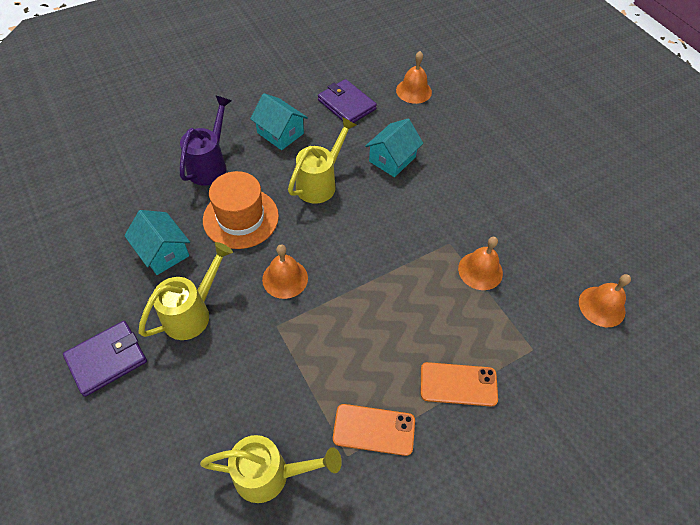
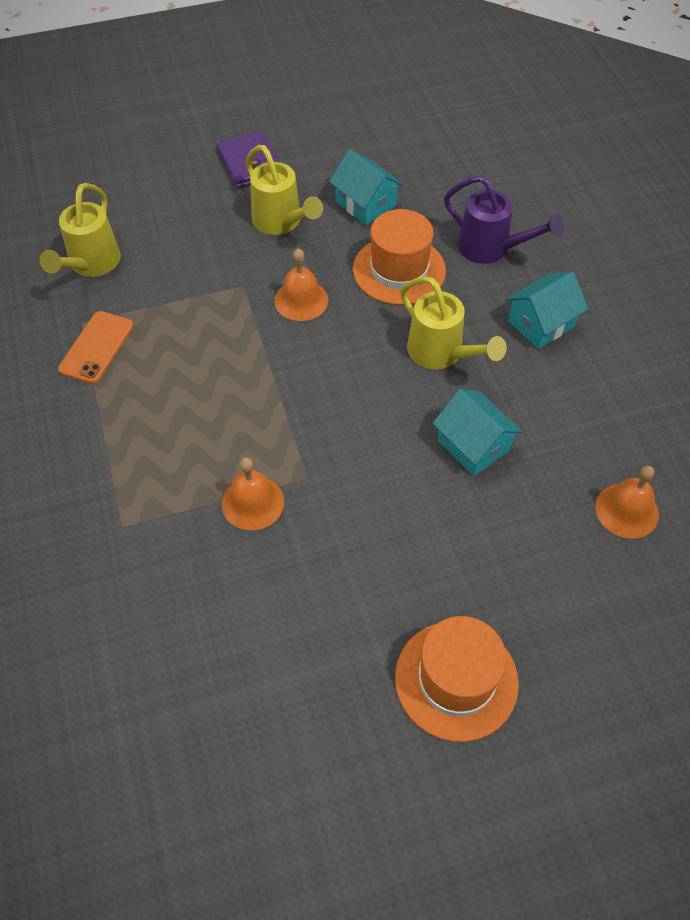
camera: 105 degrees right, 0 degrees up
turquoise house [124,210,190,275] -> turquoise house turned 75 degrees clockwise [329,149,403,225]
purple wallet [318,79,377,123] -> none
orange phone [421,362,498,407] -> none
orange bell [579,274,631,327] -> none
none -> orange hat [395,616,519,742]

